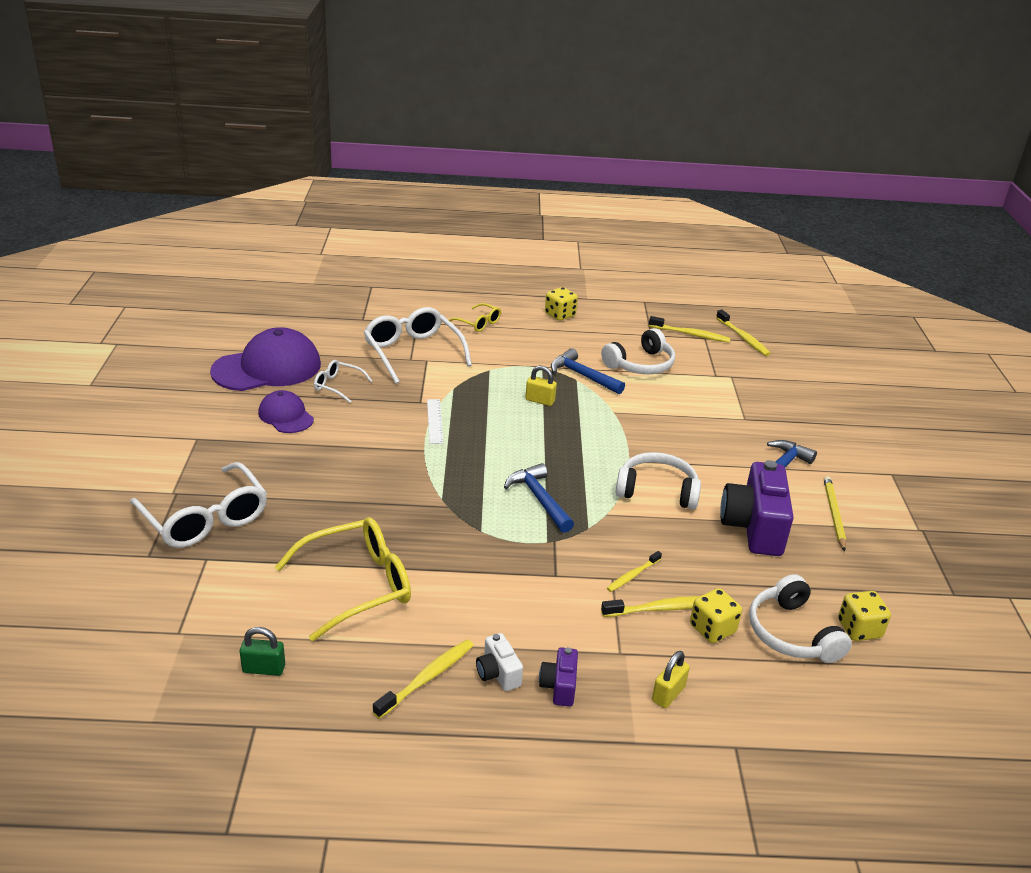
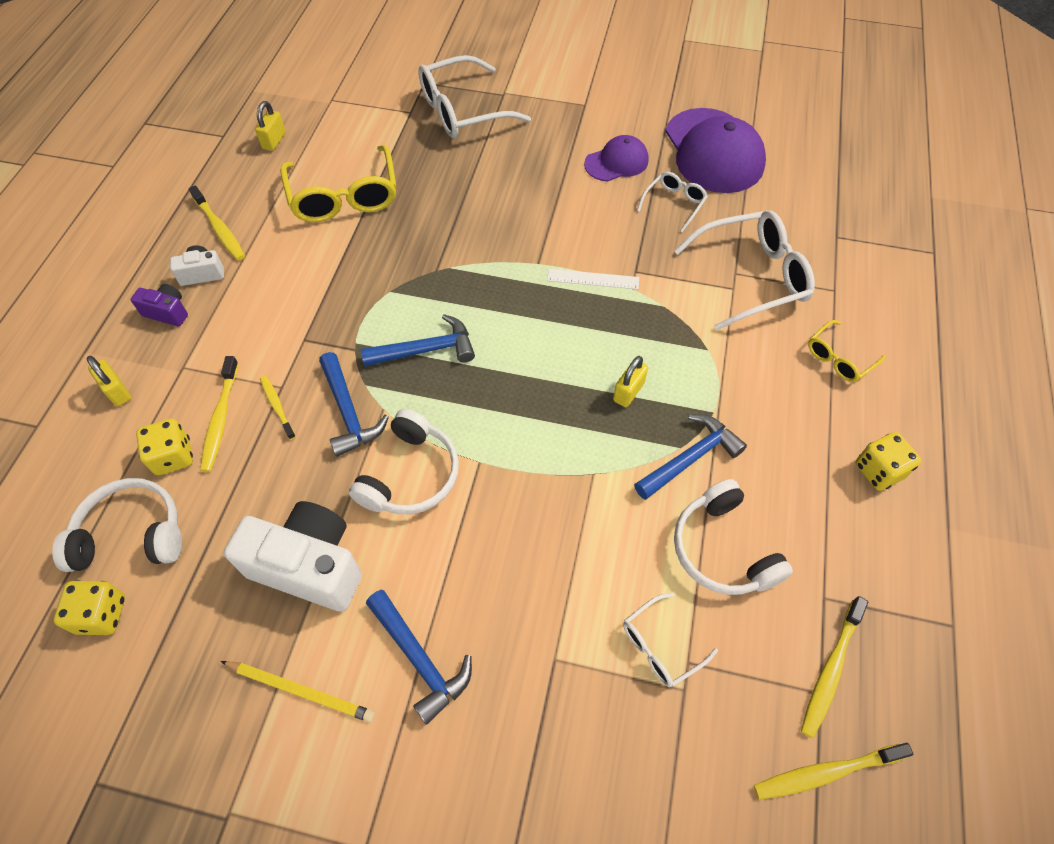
camera: 105 degrees right, 25 degrees up
green padlock [240,627,285,676] -> yellow padlock [255,101,286,151]
purple camera [720,460,794,556] -> white camera [224,501,362,612]
none -> blue hammer [319,352,389,457]
none -> white glasses [623,593,718,687]

